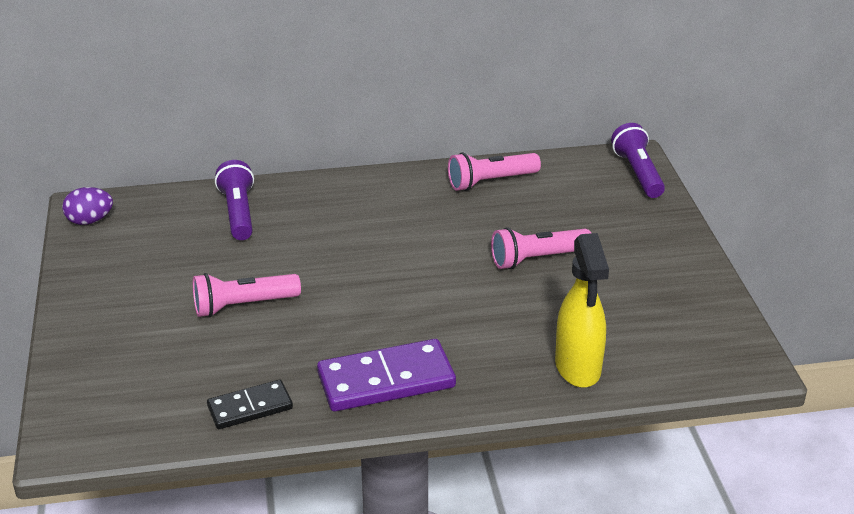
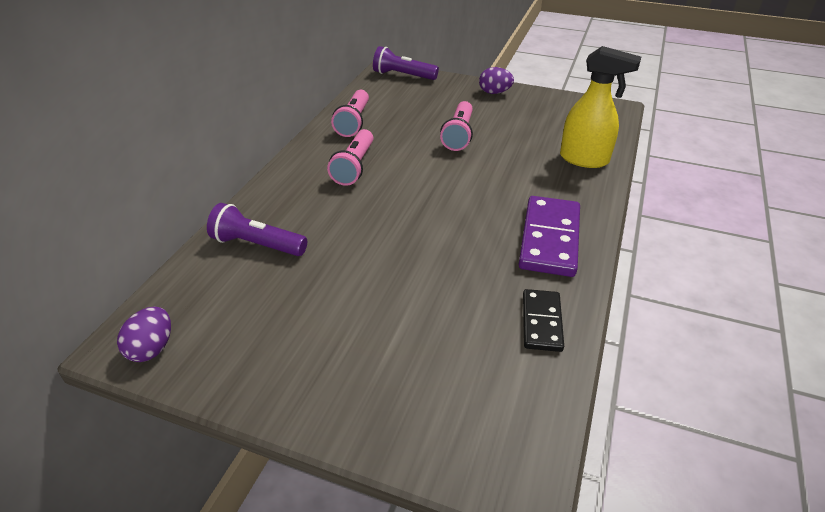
camera: 60 degrees left, 5 degrees up
pink flashlight [193,273,301,317] -> pink flashlight moved to [327,129,374,186]
none -> purple egg [479,67,514,94]

